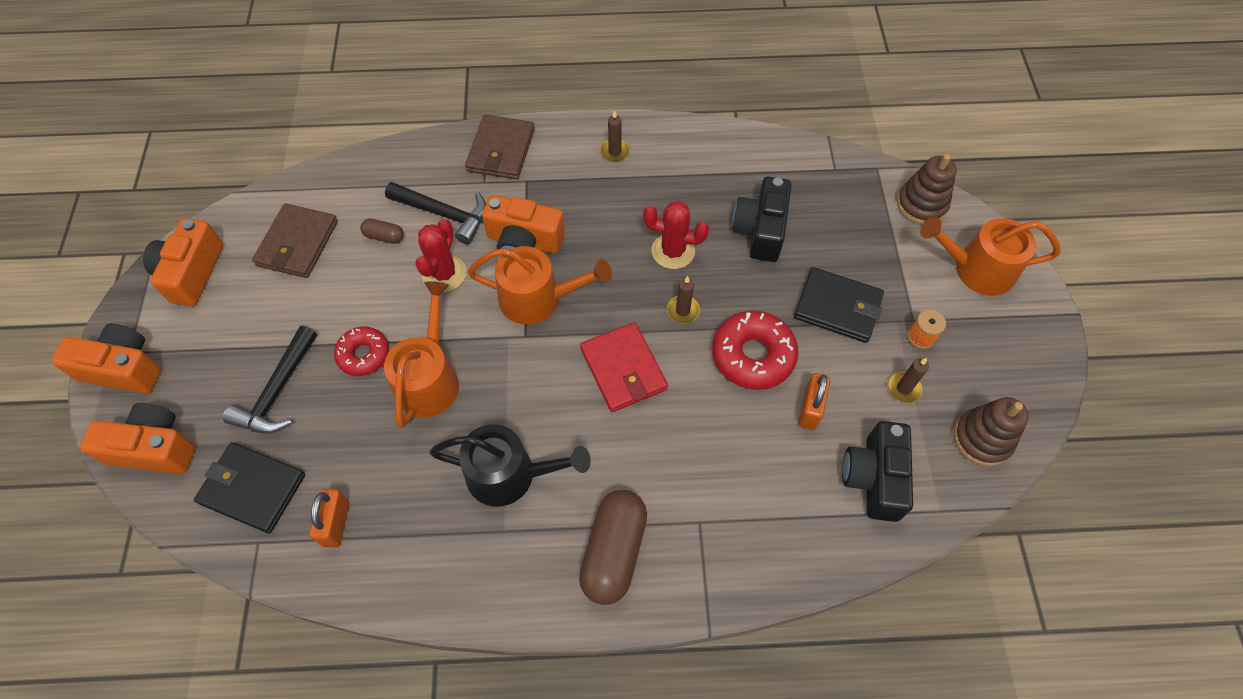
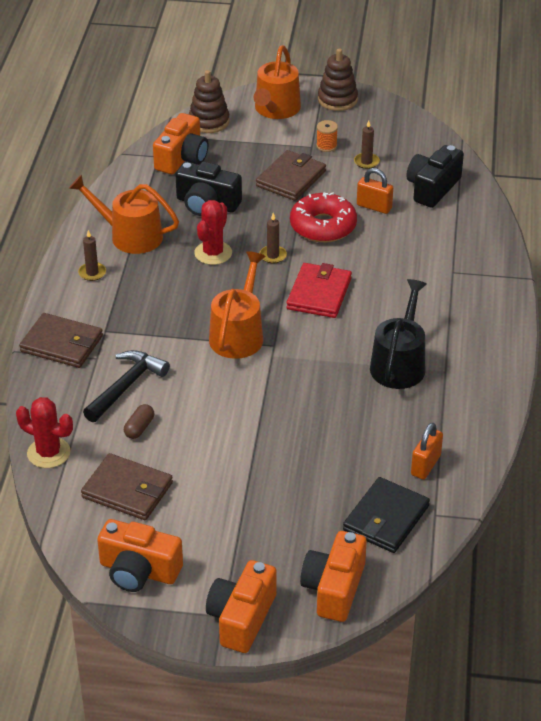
camera: 80 degrees left, 20 degrees down
black hammer [223,326,317,434] -> none
orange padlock [310,489,350,548] -> orange padlock turned 75 degrees counterclockwise [411,423,443,479]
red donut [334,326,389,376] -> none
orange watering can [384,281,459,428] -> orange watering can moved to [69,174,179,254]
red cactus [415,219,466,292] -> red cactus moved to [16,397,73,468]
orange camera [482,195,565,256] -> orange camera moved to [153,113,208,174]
brown capsule [579,490,647,605] -> none
red wallet [580,322,668,412] -> red wallet turned 60 degrees counterclockwise [286,263,352,318]
black wallet [794,267,884,343] -> brown wallet [256,150,326,201]
black camera [842,421,913,522] -> black camera turned 105 degrees clockwise [406,145,464,208]
brown stacking toy [953,397,1029,466] -> brown stacking toy moved to [318,49,358,111]

